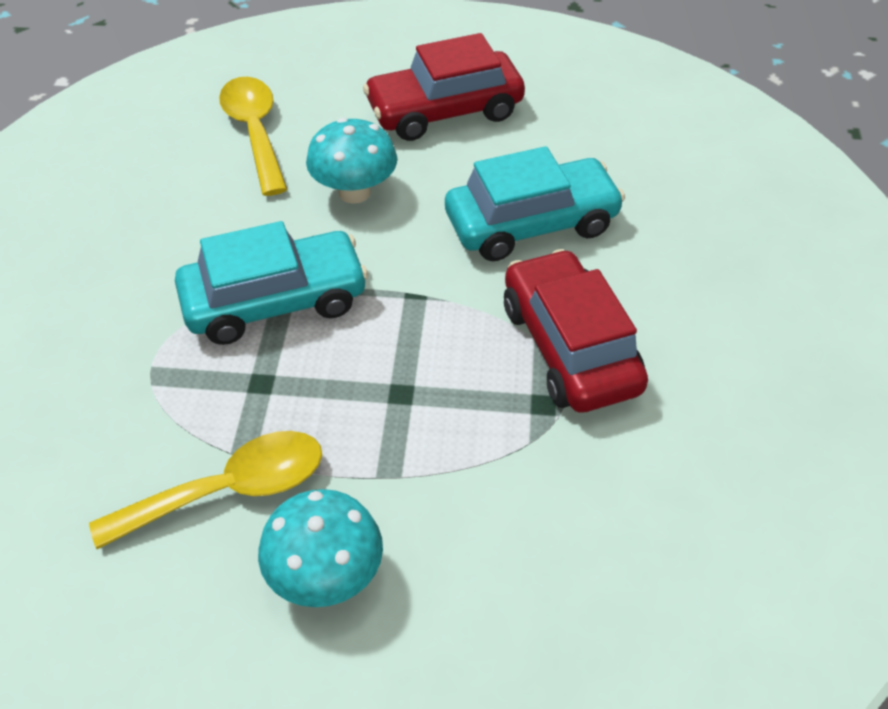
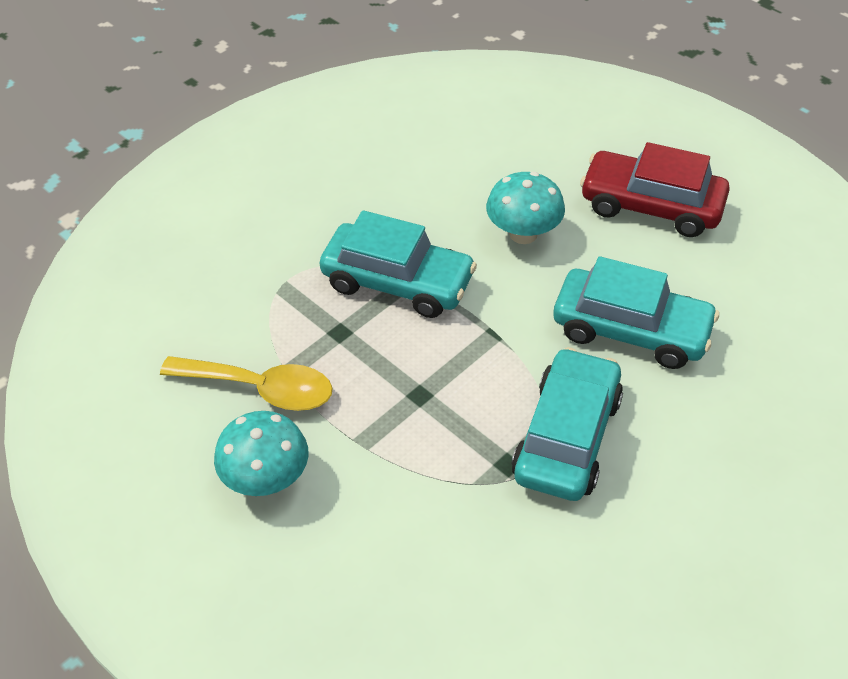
camera: 40 degrees right, 0 degrees up
yellow spoon [219,77,288,196] -> none
red car [504,249,648,413] -> turquoise car [511,347,623,501]

